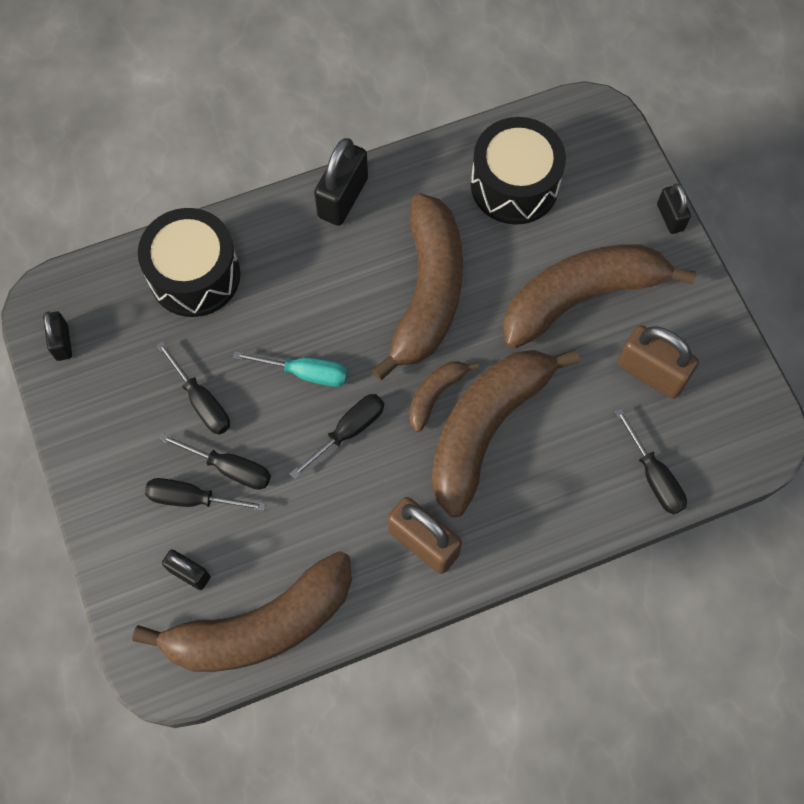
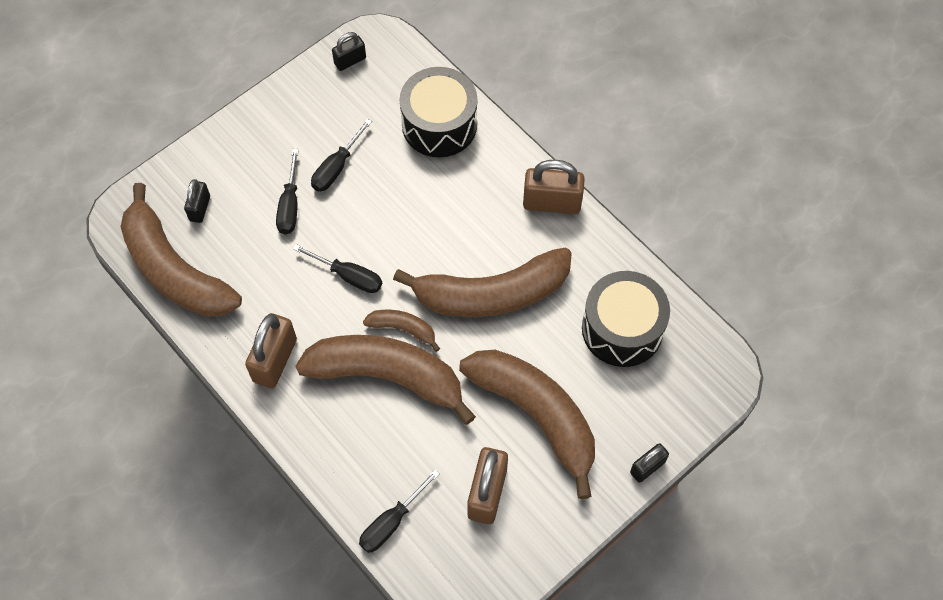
camera: 70 degrees right, 5 degrees down
black screwdriver [145,478,265,511] -> none
turquoise screwdriver [233,351,348,387] -> none
black padlock [314,138,368,226] -> brown padlock [523,160,585,214]

